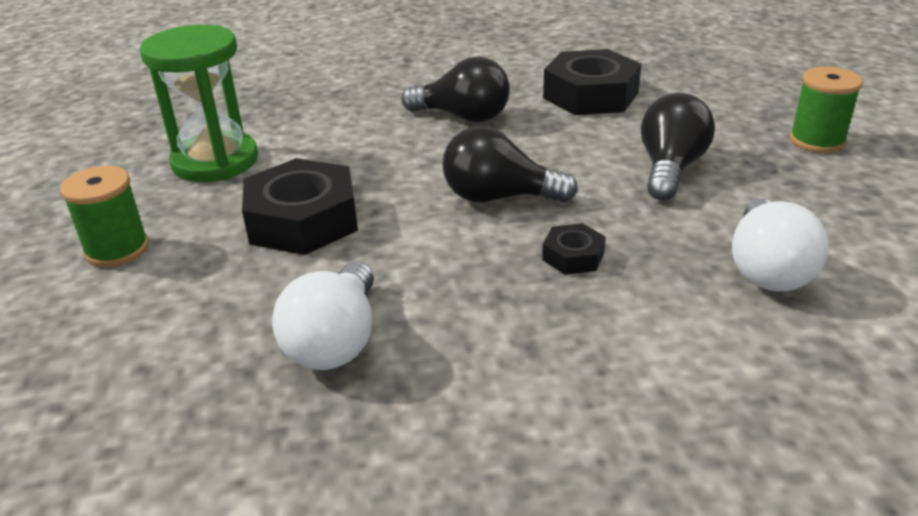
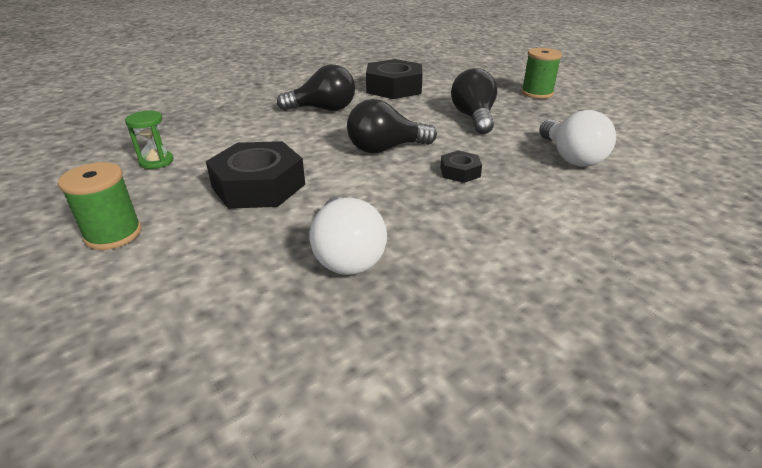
camera: 25 degrees left, 0 degrees up
green hourglass [140,25,258,182] -> green hourglass [125,110,173,169], size x0.48

